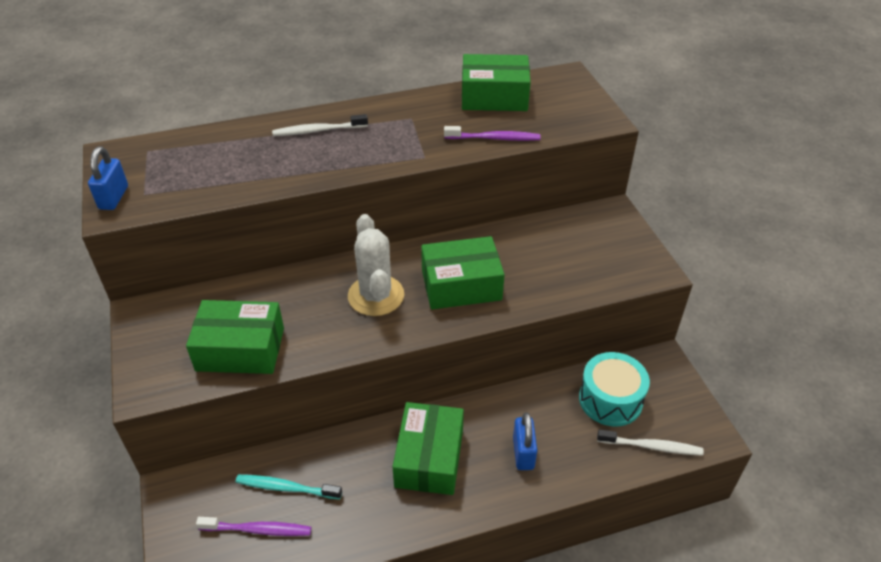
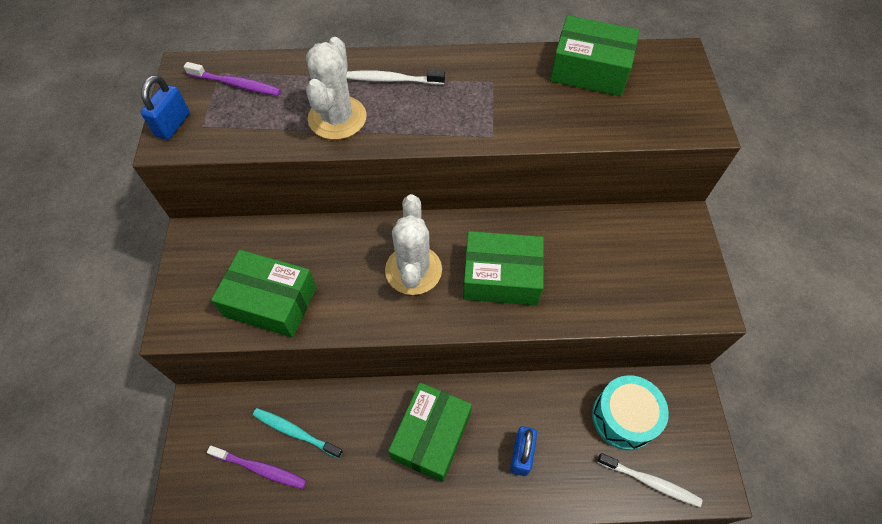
camera: 15 degrees right, 15 degrees up
purple toothbrush [444,126,541,141] -> purple toothbrush moved to [184,62,281,96]
none -> white cactus [306,37,367,140]

